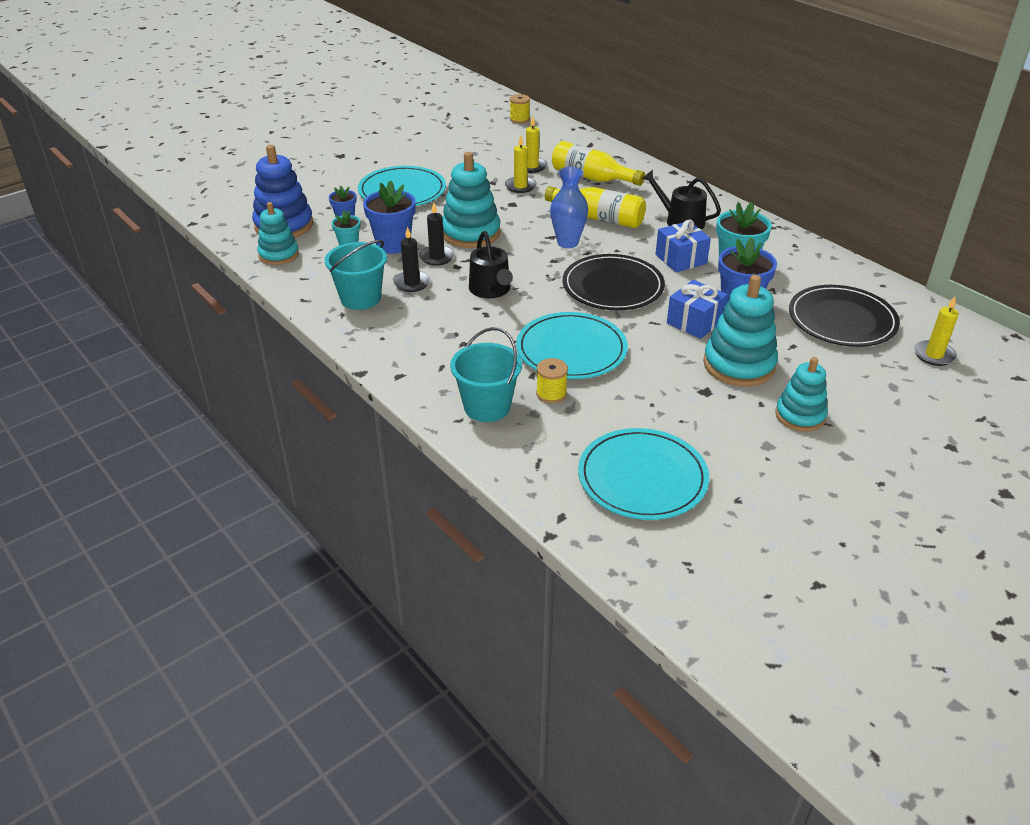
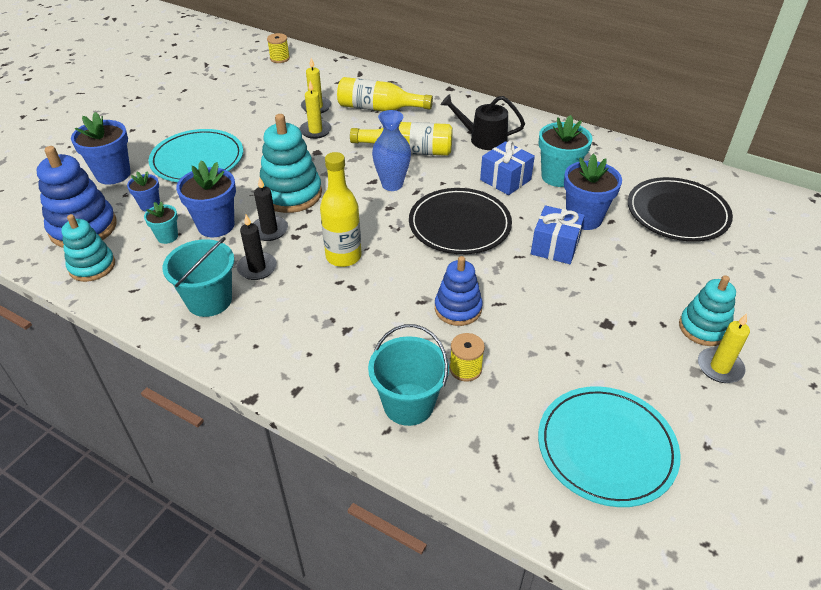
camera: 20 degrees left, 5 degrees up
black watering can [469,231,513,298] -> yellow bottle [320,152,362,267]
turquoise plate [516,312,628,379] -> blue stacking toy [435,256,483,326]
turquoise stacking toy [703,275,778,387] -> none
yellow candle [914,296,959,366] -> yellow candle moved to [698,314,750,383]
none -> blue flower pot [71,112,131,185]

